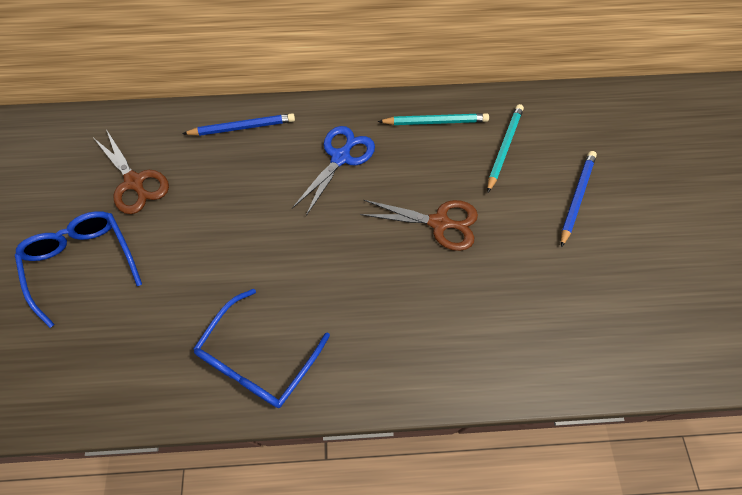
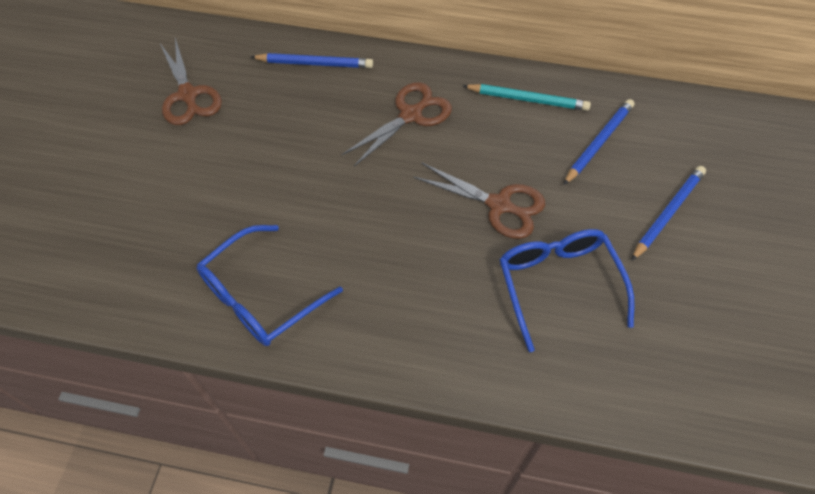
camera: 15 degrees right, 5 degrees down
blue glasses [15,211,142,328] -> blue glasses moved to [499,229,634,352]
blue scissors [292,126,375,216] -> brown scissors [342,82,452,166]
turquoise pencil [487,104,524,193] -> blue pencil [564,99,635,185]

